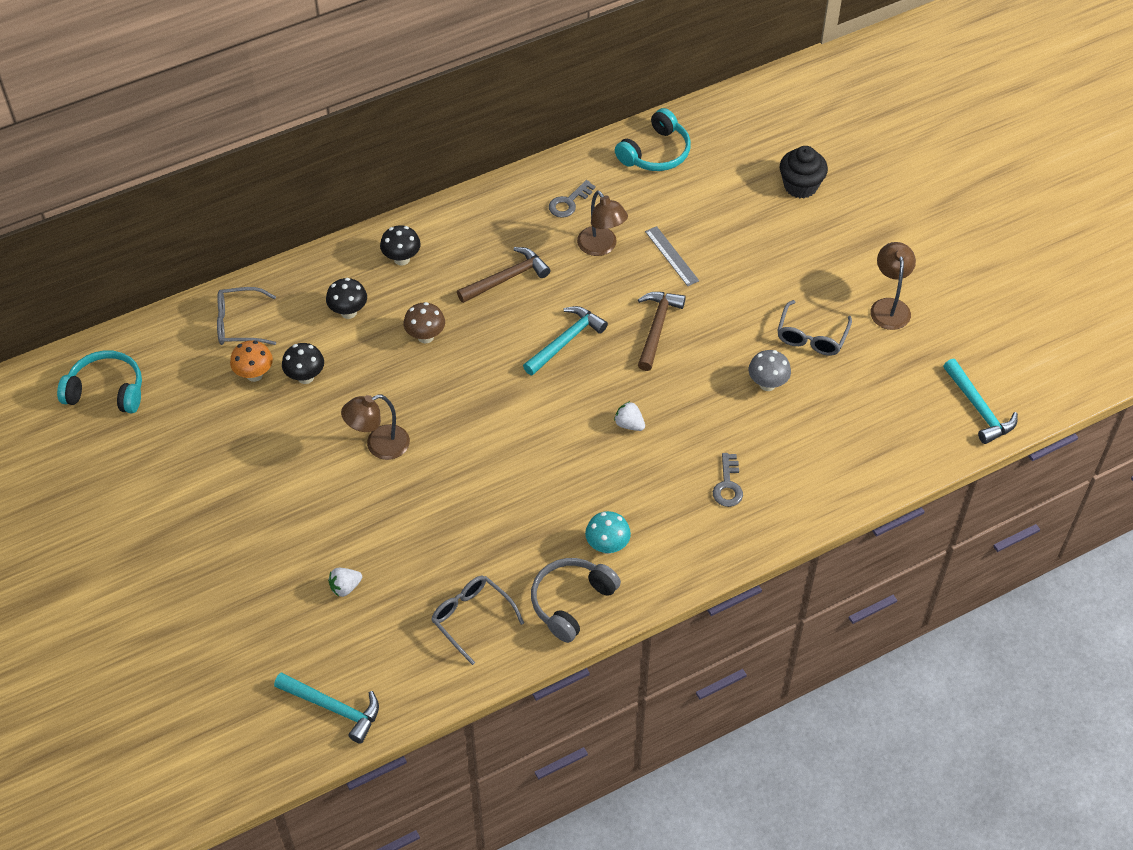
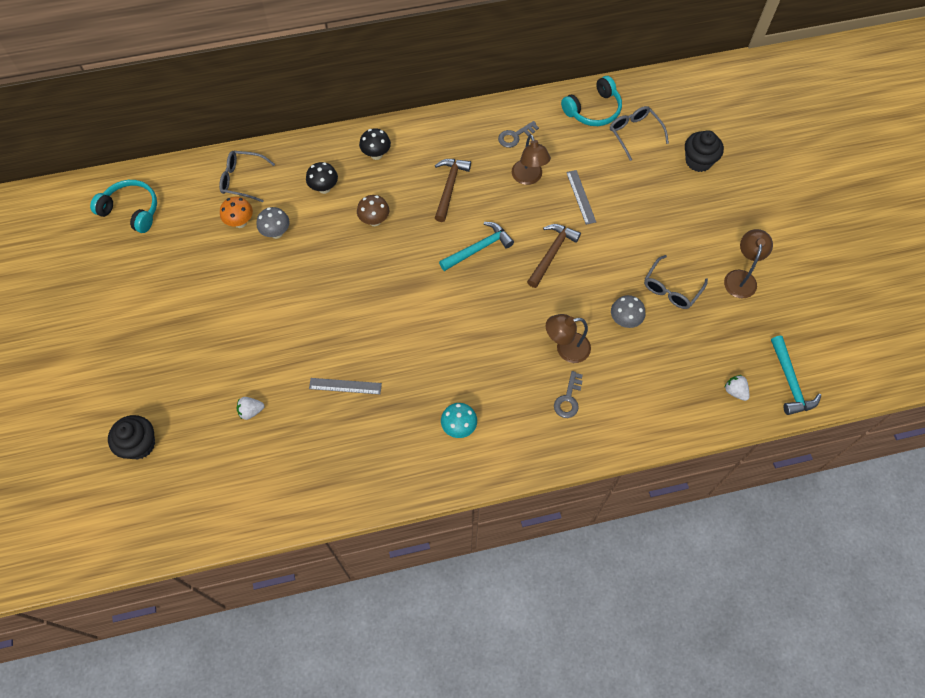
camera: 15 degrees right, 10 degrees up
turquoise hammer [274,672,379,744] -> none
black mushroom [282,343,324,384] -> grey mushroom [257,207,290,239]
brown lamp [341,394,410,460] -> brown lamp moved to [546,314,591,363]
grey glasses [431,576,524,665] -> grey glasses moved to [610,106,669,161]
brown hammer [457,247,551,303] -> brown hammer turned 60 degrees counterclockwise [435,159,471,222]
grey headphones [531,558,621,643] -> none
white strawberry [614,401,645,431] -> white strawberry moved to [725,375,750,401]
none -> black cupcake [108,415,155,460]
none -> grey ruler [309,378,382,394]

